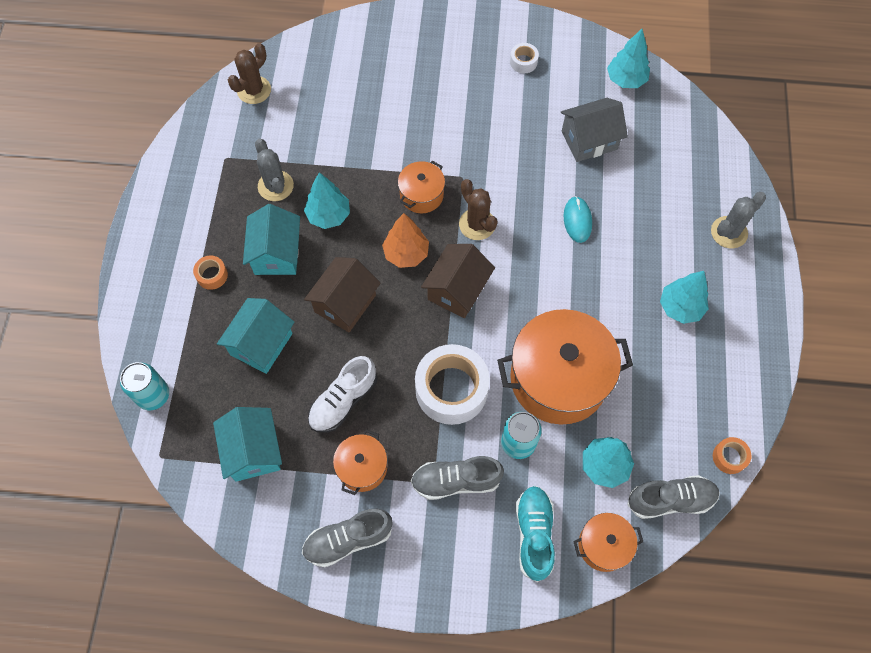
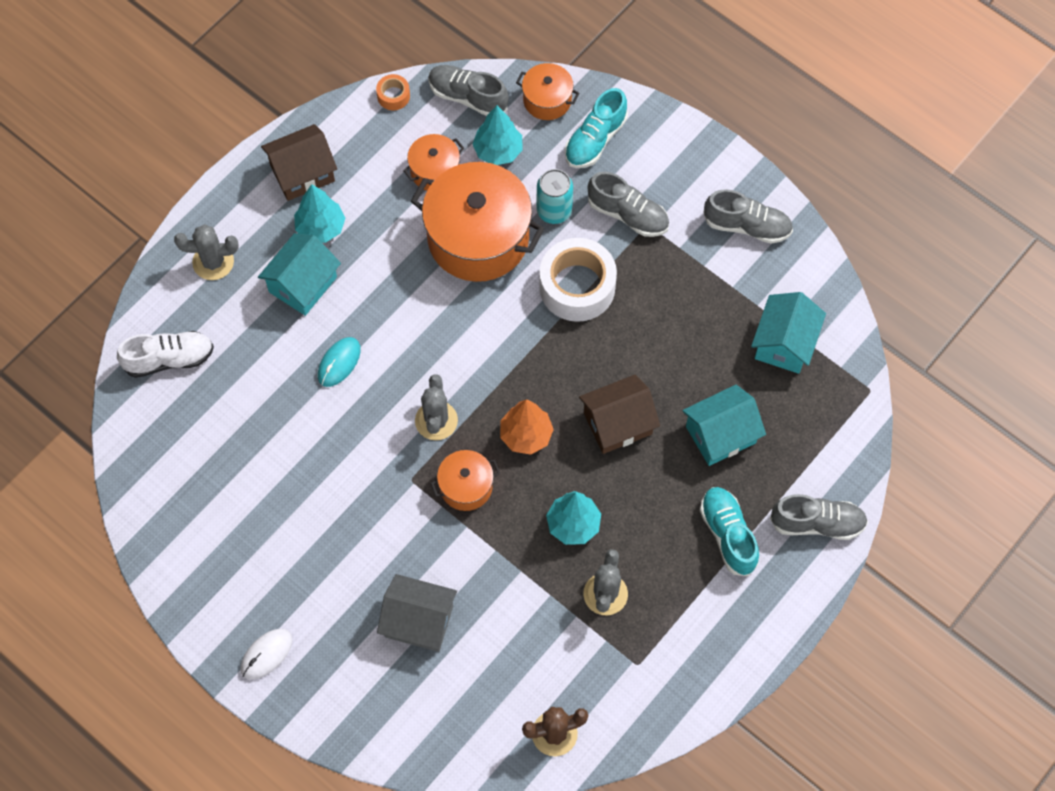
camera: 145 degrees left, 0 degrees up
turquoise can [120,362,169,410] -> none
orange tape [193,255,228,290] -> turquoise shoe [700,487,759,576]
turquoise house [243,204,300,275] -> turquoise house moved to [258,233,341,316]
white shoe [308,356,377,433] -> white shoe moved to [117,331,214,378]
orange pot [333,429,387,495] -> orange pot moved to [403,134,464,191]
brown house [421,244,495,318] -> brown house moved to [261,124,337,201]
brown cactus [459,179,498,240] -> grey cactus [415,374,458,440]
white tape [510,43,539,73] -> none
grey house [561,98,628,162] -> grey house moved to [377,574,457,652]
turquoise tree [607,29,650,88] -> none
none -> white mouse [241,629,292,680]
none -> grey shoe [770,494,868,540]

